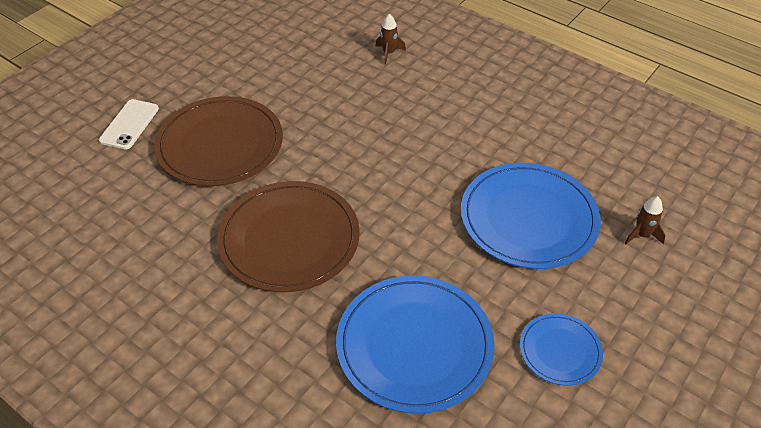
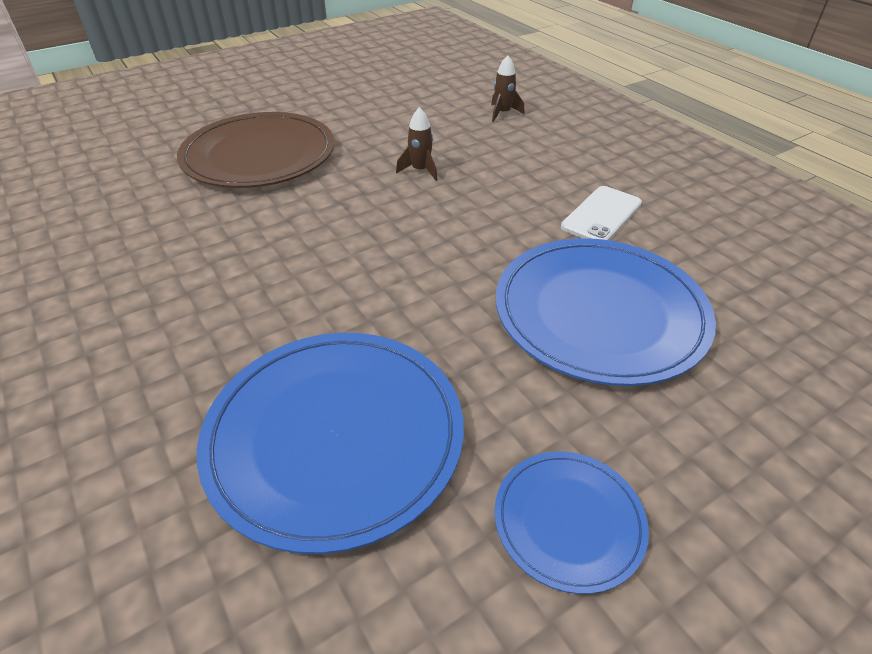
camera: 20 degrees right, 5 degrees down
white phone [99,99,159,149] -> white phone moved to [561,186,642,240]
brown plate [217,181,360,292] -> none
brown rocket [625,196,666,244] -> brown rocket moved to [396,107,437,181]

